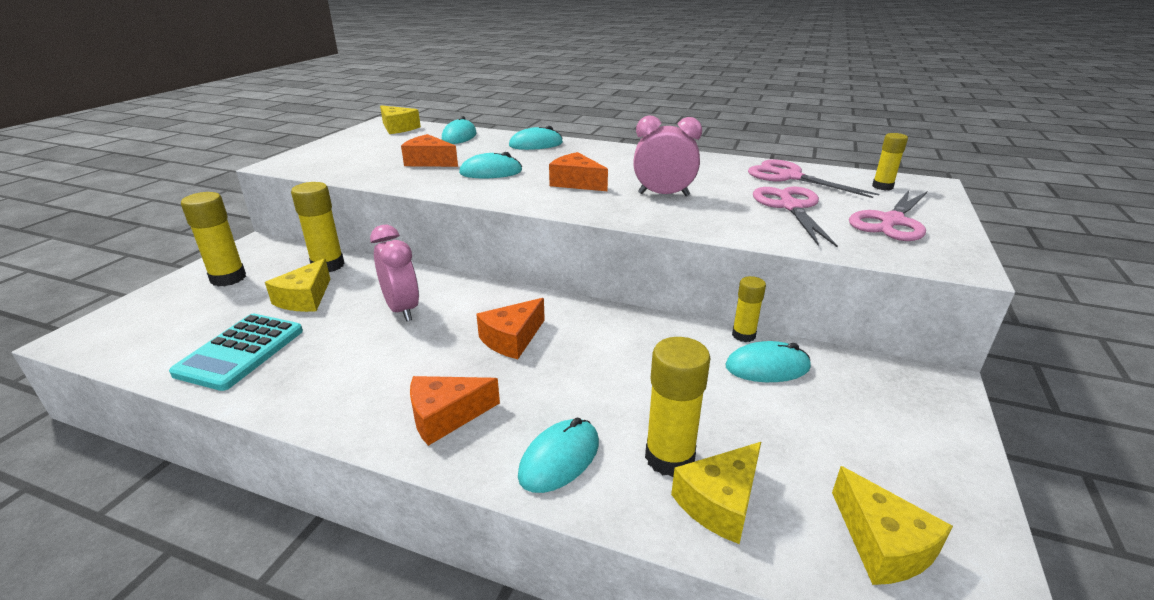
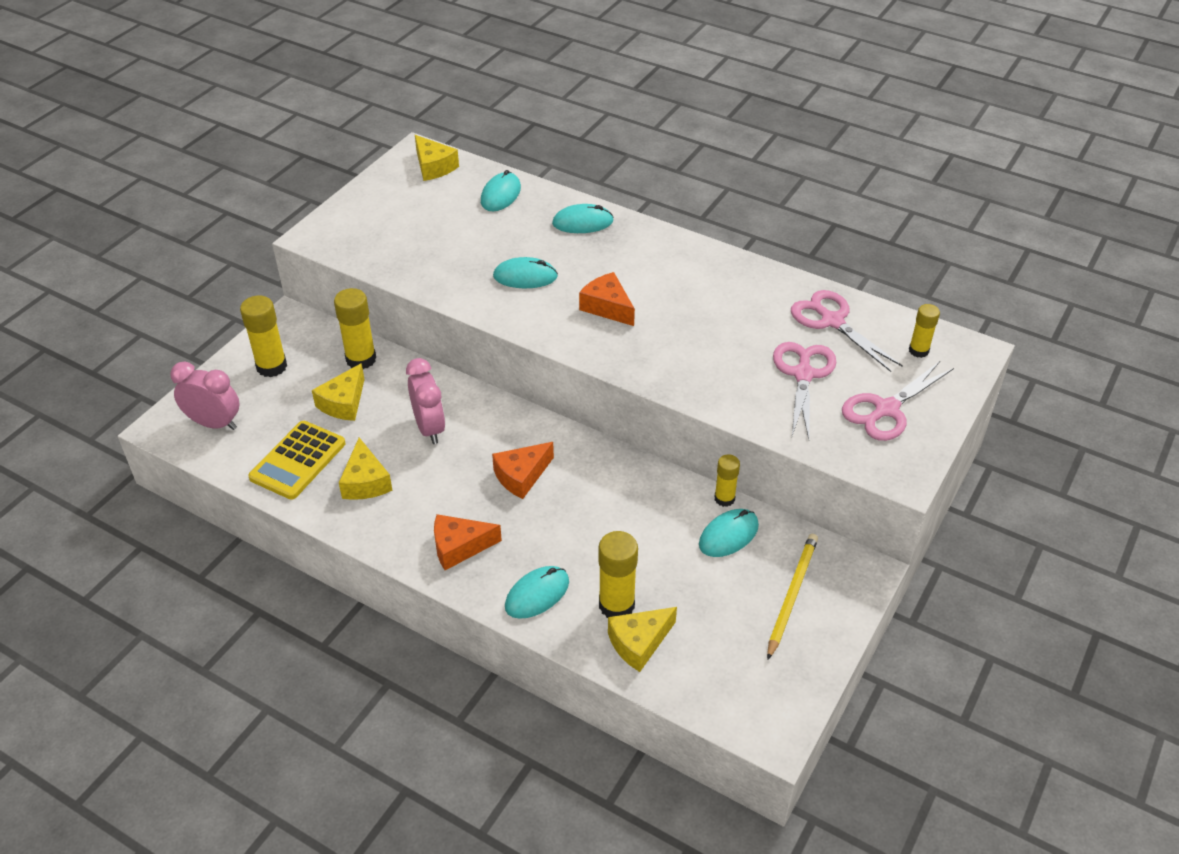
camera: 10 degrees right, 15 degrees up
turquoise calculator [169,314,303,391] -> yellow calculator [248,421,346,500]
orange cheese [401,134,458,167] -> none
pink clock [633,116,702,196] -> pink clock moved to [170,361,240,430]
turquoise mouse [725,341,811,382] -> turquoise mouse turned 45 degrees counterclockwise [699,509,759,557]
yellow cheese [832,466,953,585] -> yellow cheese moved to [339,438,393,500]
none -> yellow pencil [767,534,818,660]

